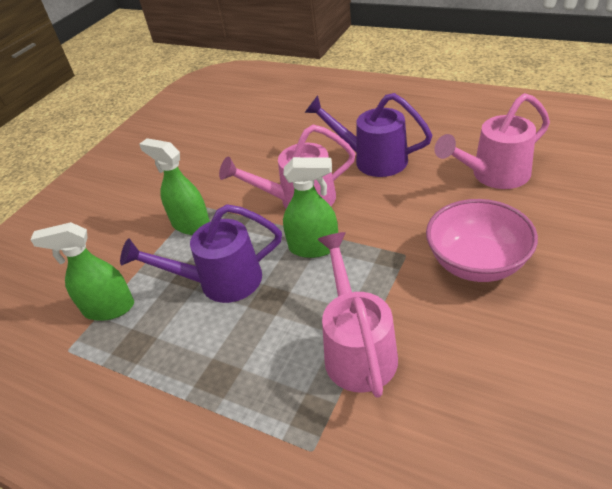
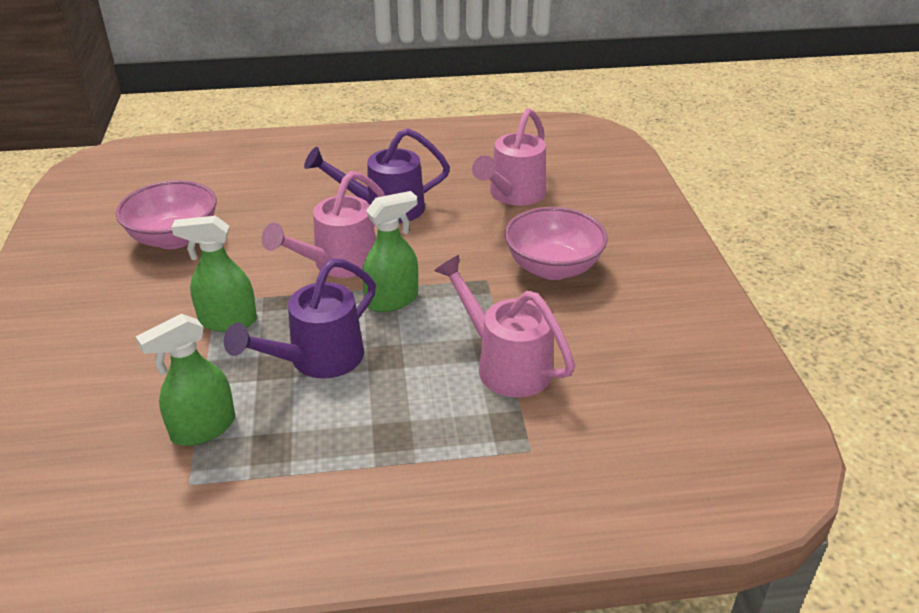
camera: 40 degrees left, 5 degrees down
none -> pink bowl [116,180,217,249]

